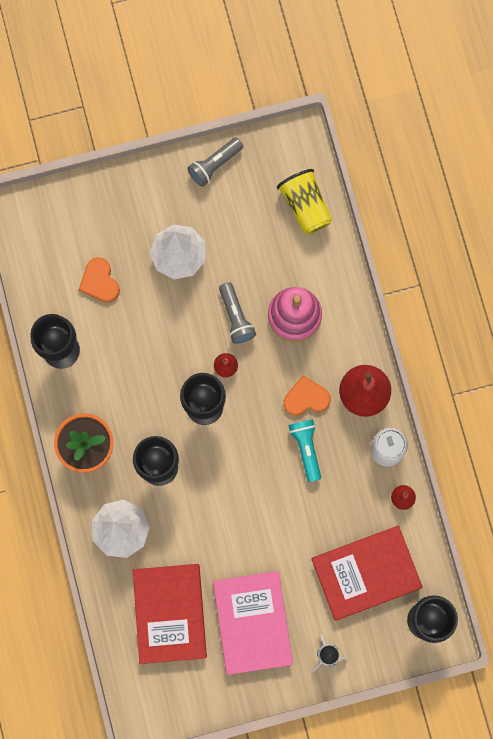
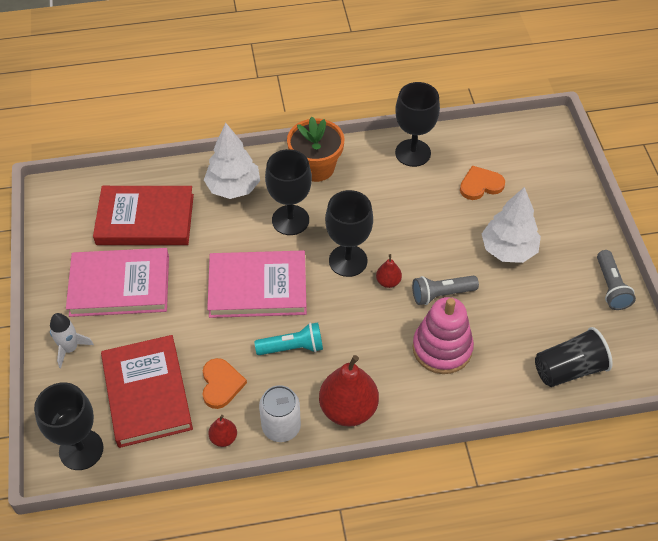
camera: 95 degrees right, 25 degrees down
grey flashlight [187,138,243,187] -> grey flashlight turned 150 degrees counterclockwise [597,250,636,310]
yellow cup [277,169,332,235] -> black cup [535,327,613,387]
orange heart [283,375,331,416] -> orange heart moved to [203,358,247,409]
none -> pink book [207,251,307,318]

